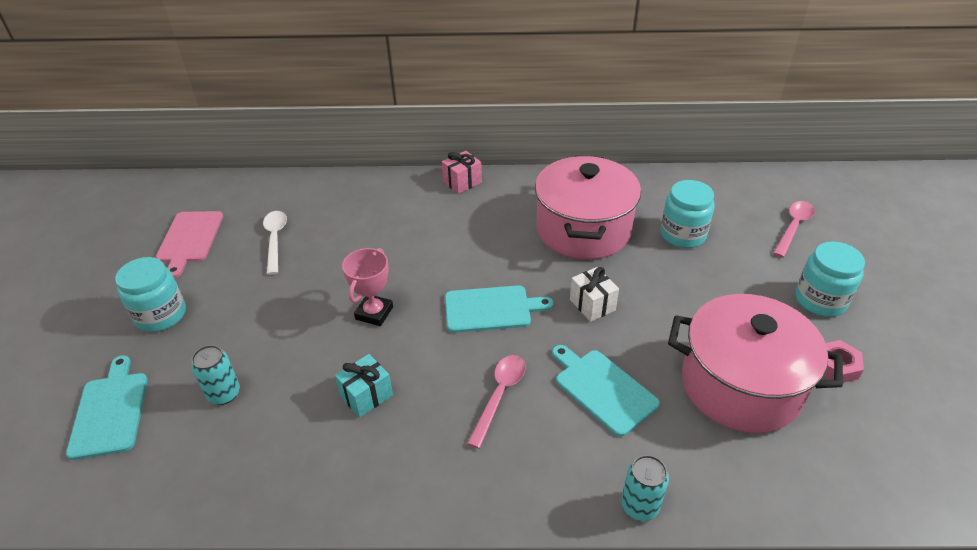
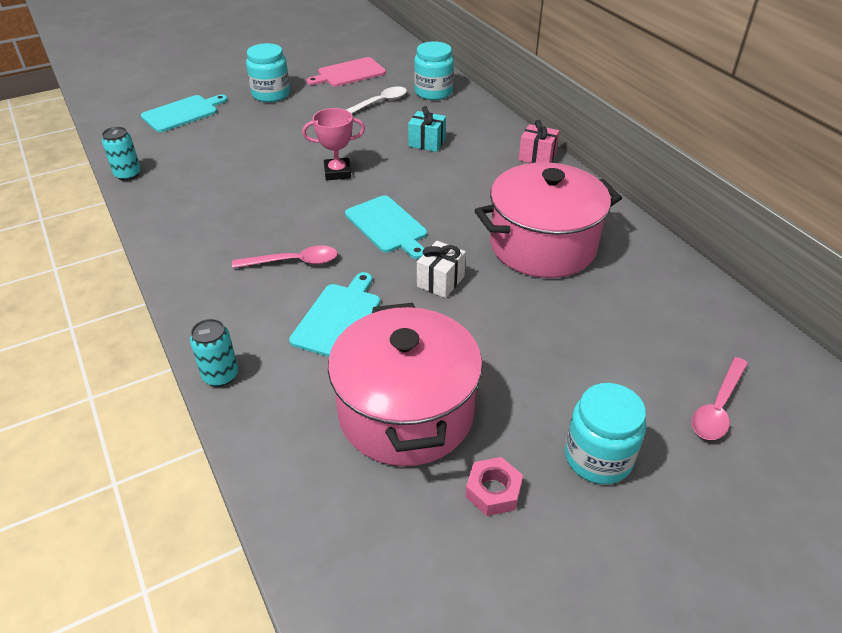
camera: 60 degrees right, 0 degrees up
turquoise can [191,345,240,405] -> turquoise can moved to [102,127,141,181]
turquoise gift [335,354,393,418] -> turquoise gift moved to [408,106,446,152]
turquoise jar [660,180,715,248] -> turquoise jar moved to [414,41,454,100]
pink spoon [773,201,815,258] -> pink spoon turned 120 degrees clockwise [692,357,748,440]

